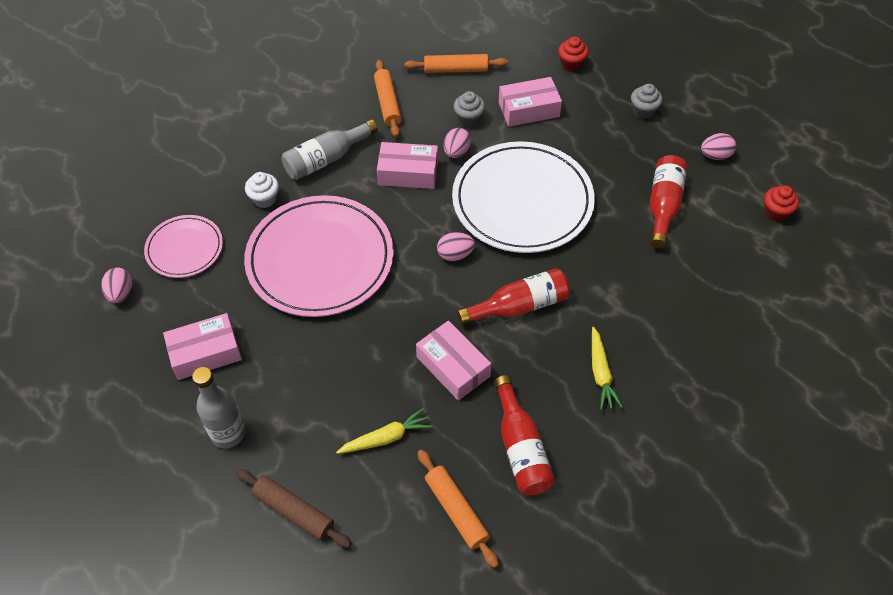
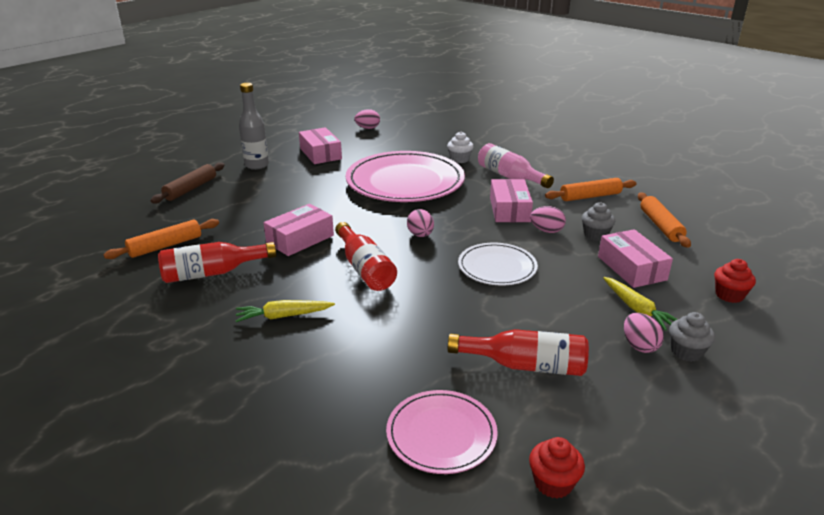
camera: 85 degrees right, 25 degrees down
pink plate [144,215,223,278] -> pink plate moved to [386,390,498,474]
grey bottle [281,119,378,180] -> pink bottle [478,143,554,188]
yellow carrot [336,408,432,454] -> yellow carrot moved to [603,277,678,330]
white plate [452,141,595,253] -> white plate [458,243,538,285], size x0.53
pink egg [701,133,736,160] -> pink egg moved to [624,313,664,353]

